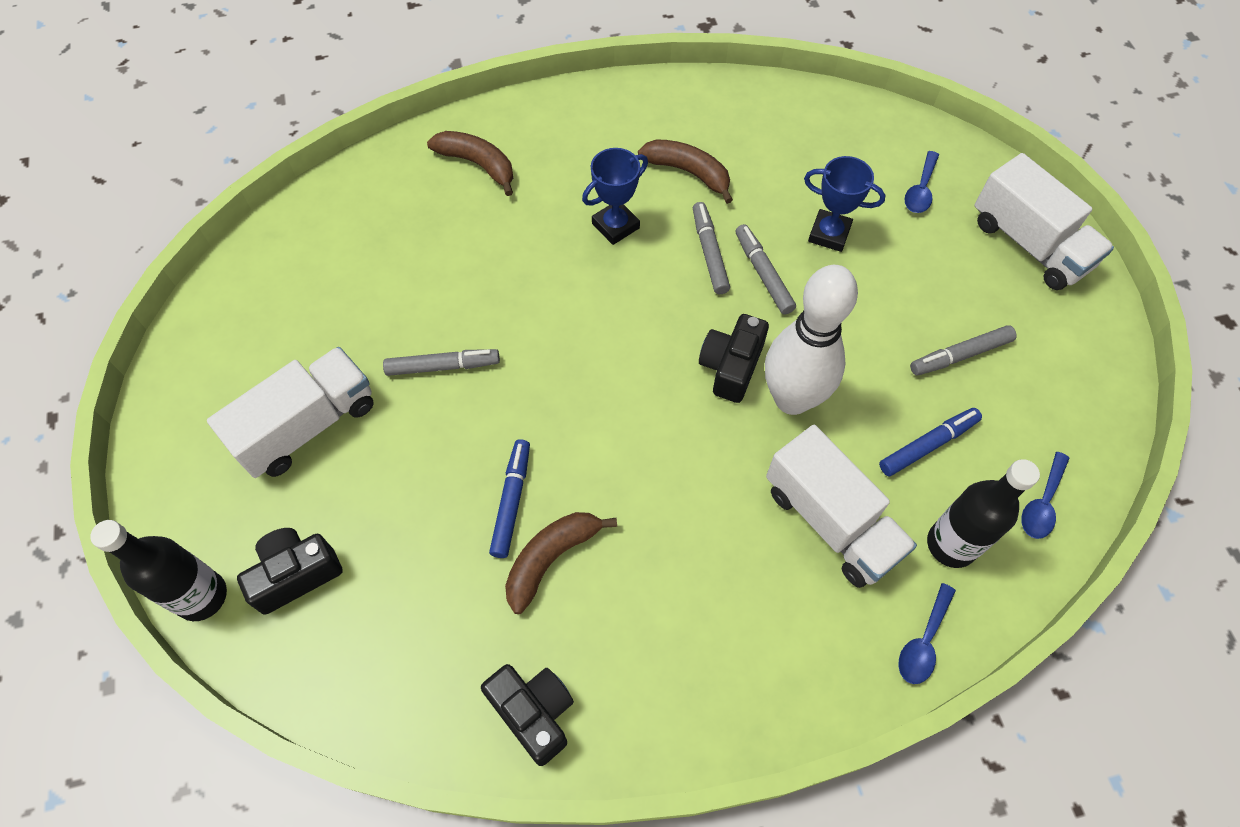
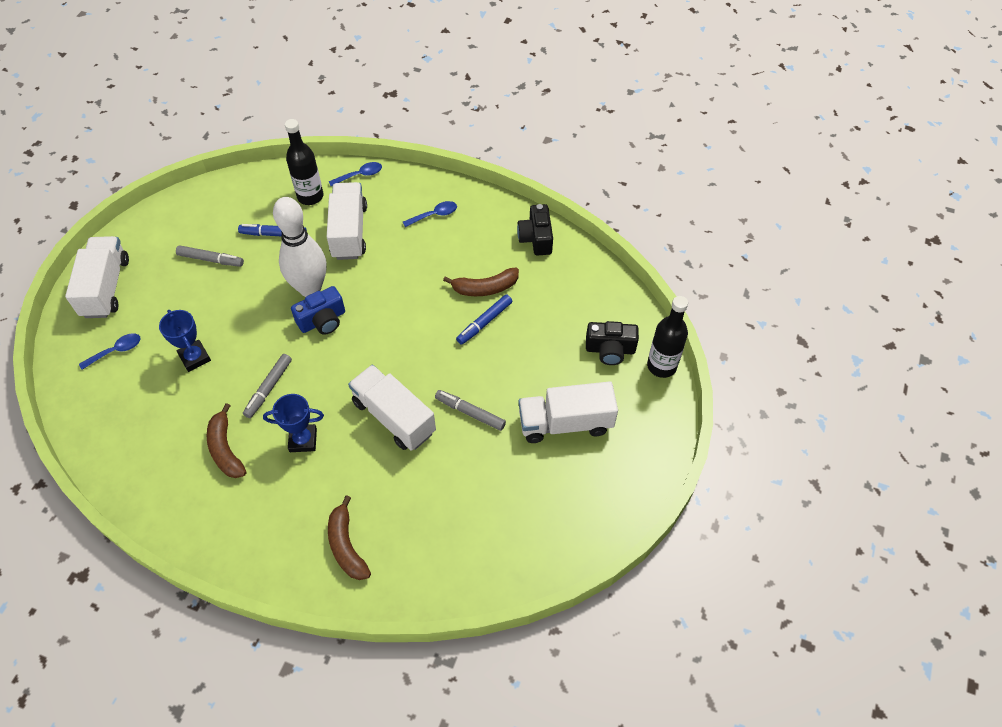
camera: 145 degrees left, 5 degrees down
black camera [699,314,769,403] -> blue camera [291,286,345,335]
grey marker [736,224,796,315] -> none
blue spoon [1021,452,1070,539] -> blue spoon moved to [403,201,457,227]
none -> white truck [348,365,436,451]

